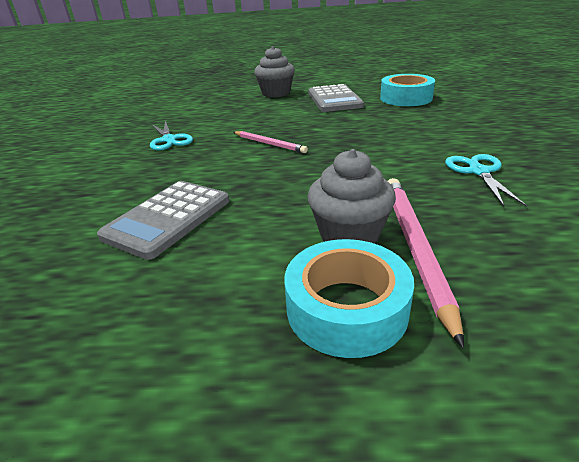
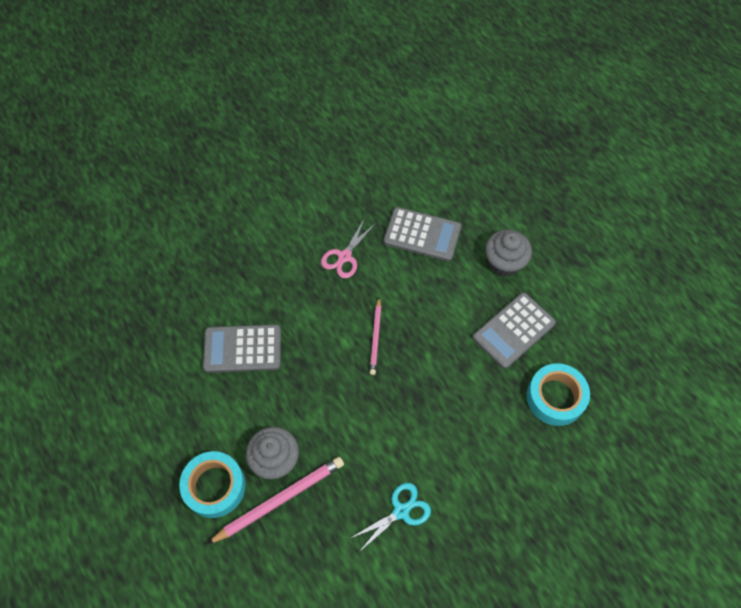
camera: 55 degrees right, 30 degrees up
turquoise scissors [150,121,193,151] -> pink scissors [321,219,376,278]
none -> grey calculator [384,207,461,261]

